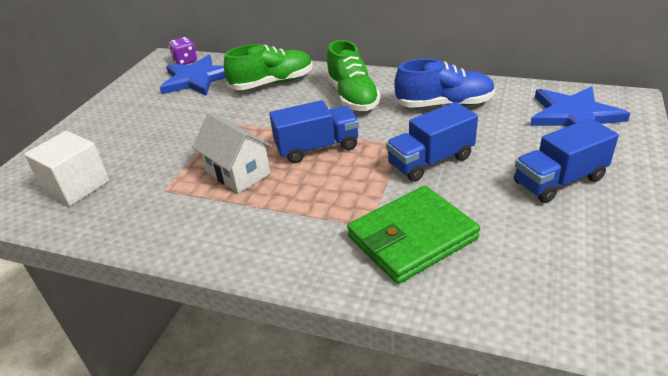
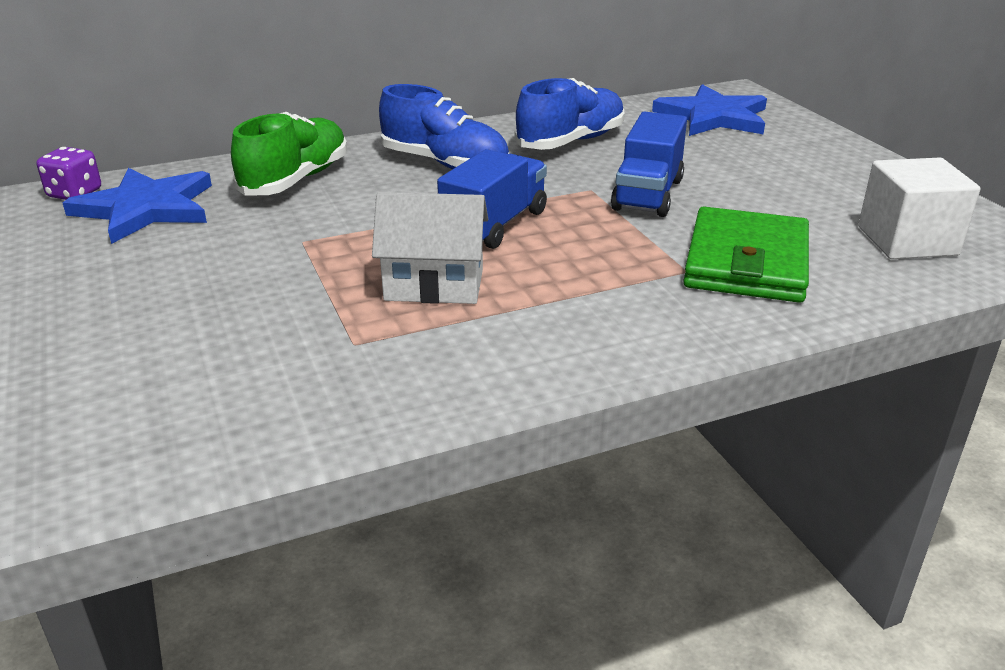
camera: 45 degrees left, 5 degrees down
white cube [24,131,109,206] -> white cube moved to [858,158,981,259]
green shoe [326,40,381,111] -> blue shoe [379,84,509,169]
blue truck [514,118,619,203] -> none

